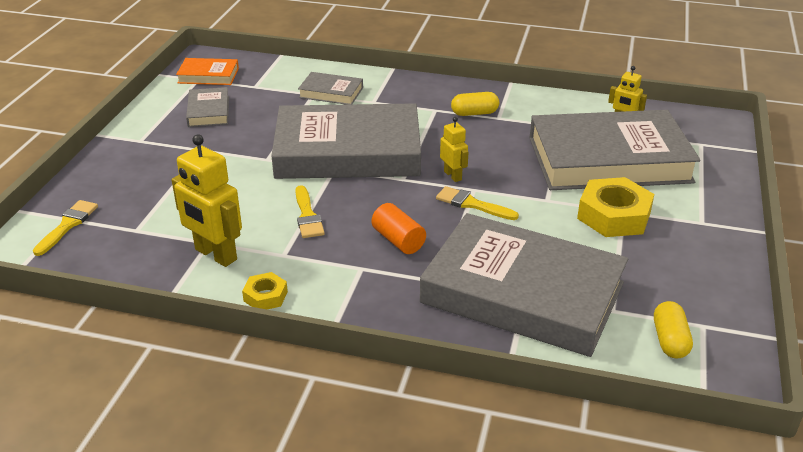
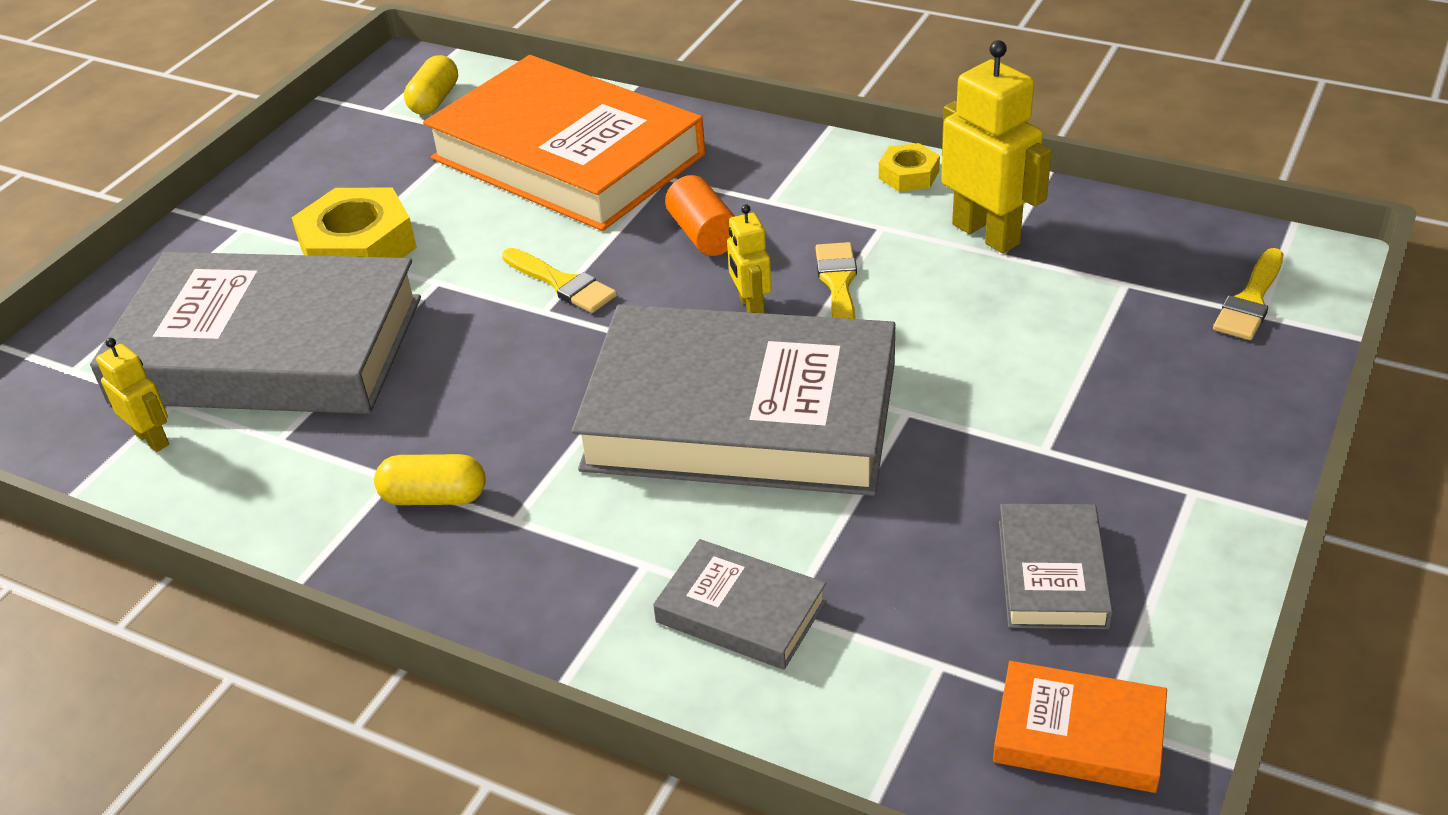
camera: 165 degrees left, 5 degrees up
grey book [420,213,628,357] -> orange book [423,55,705,231]
yellow robot [440,117,468,182] -> yellow robot moved to [727,204,772,313]

